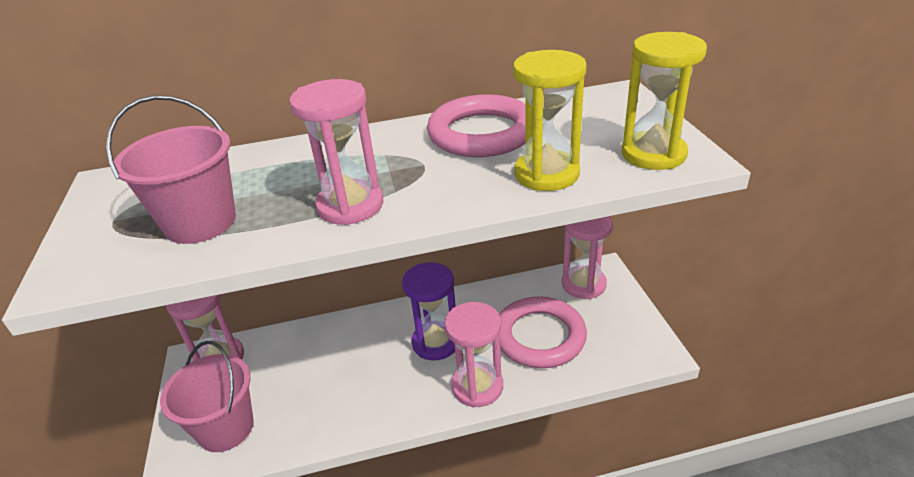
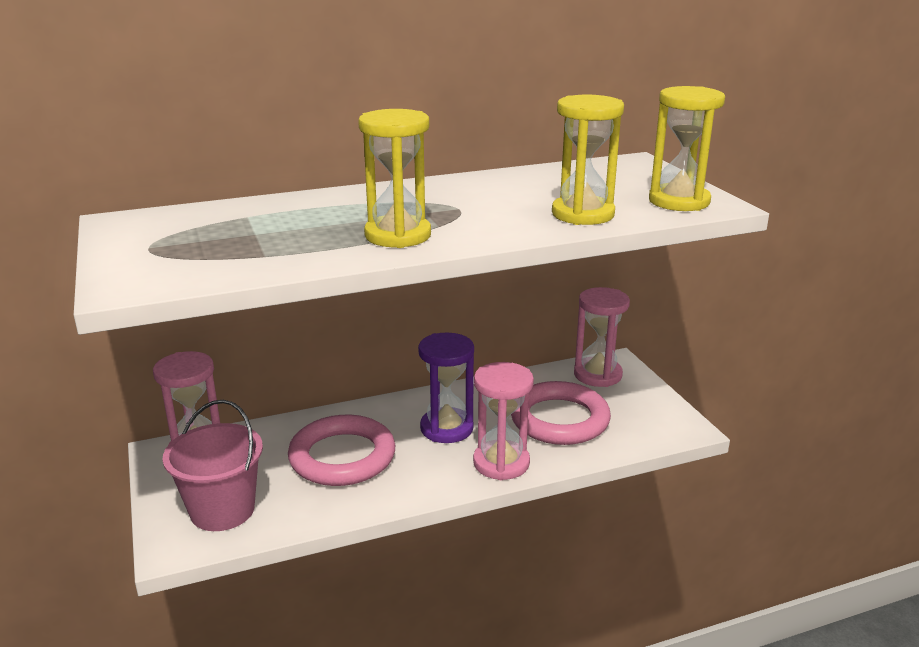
camera: 10 degrees left, 10 degrees down
pink bucket [106,95,236,244] -> none
pink hourglass [289,79,384,225] -> yellow hourglass [358,109,431,248]
pink ring [427,94,526,157] -> pink ring moved to [288,415,395,486]

